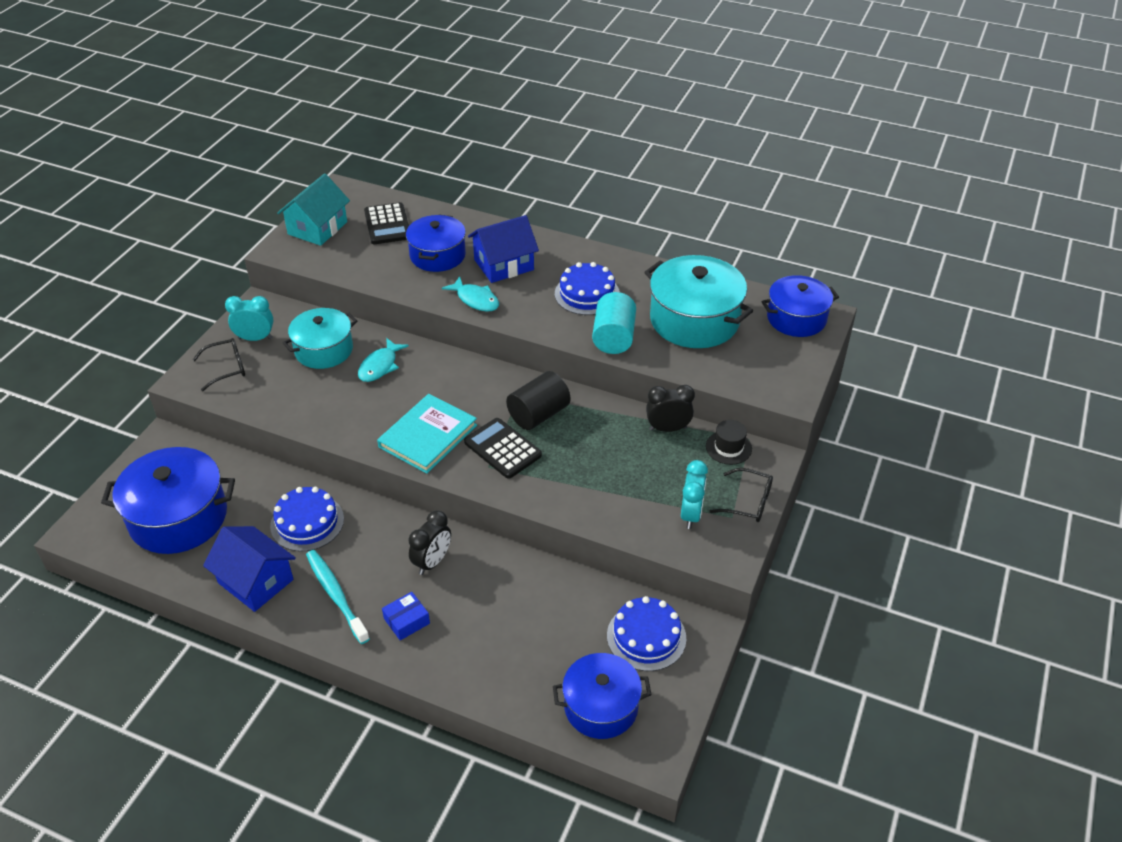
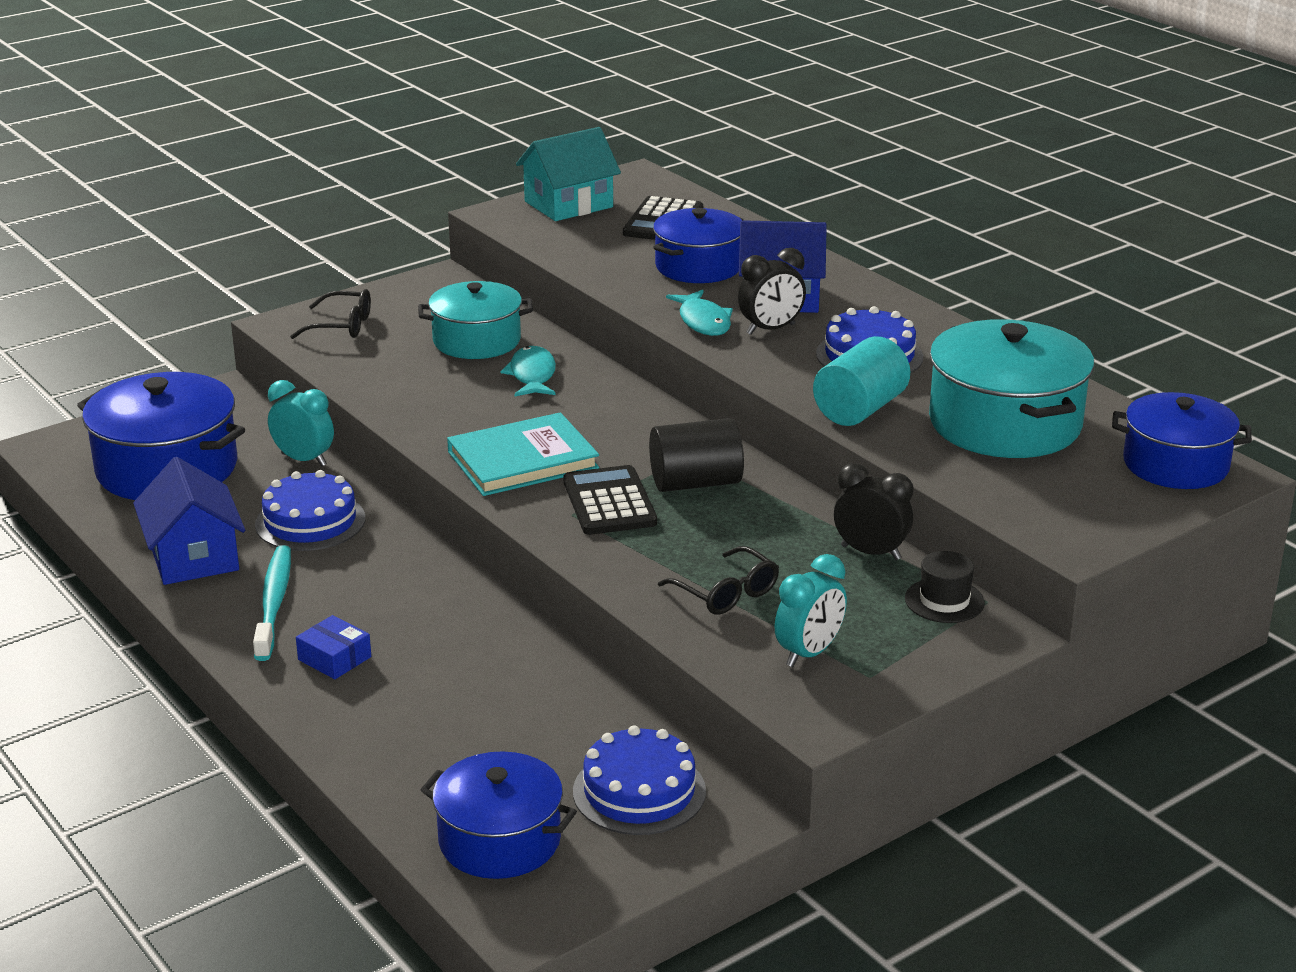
camera: 30 degrees right, 15 degrees down
turquoise clock [225,296,274,341] -> turquoise clock moved to [268,380,334,466]
turquoise fish [358,338,409,382] -> turquoise fish turned 120 degrees clockwise [500,346,556,397]
blue box [382,592,430,640] -> blue box turned 45 degrees clockwise [296,615,371,679]
black clock [409,510,451,575] -> black clock moved to [738,248,806,335]
black glasses [710,468,773,522] -> black glasses moved to [658,546,779,615]

